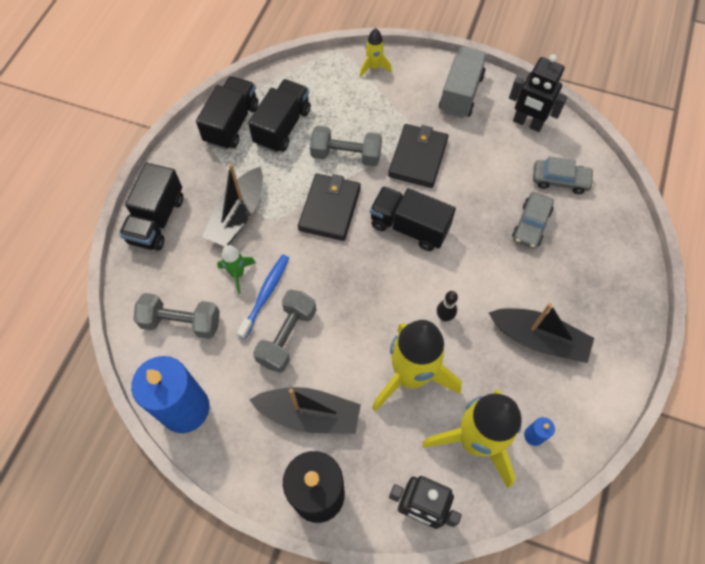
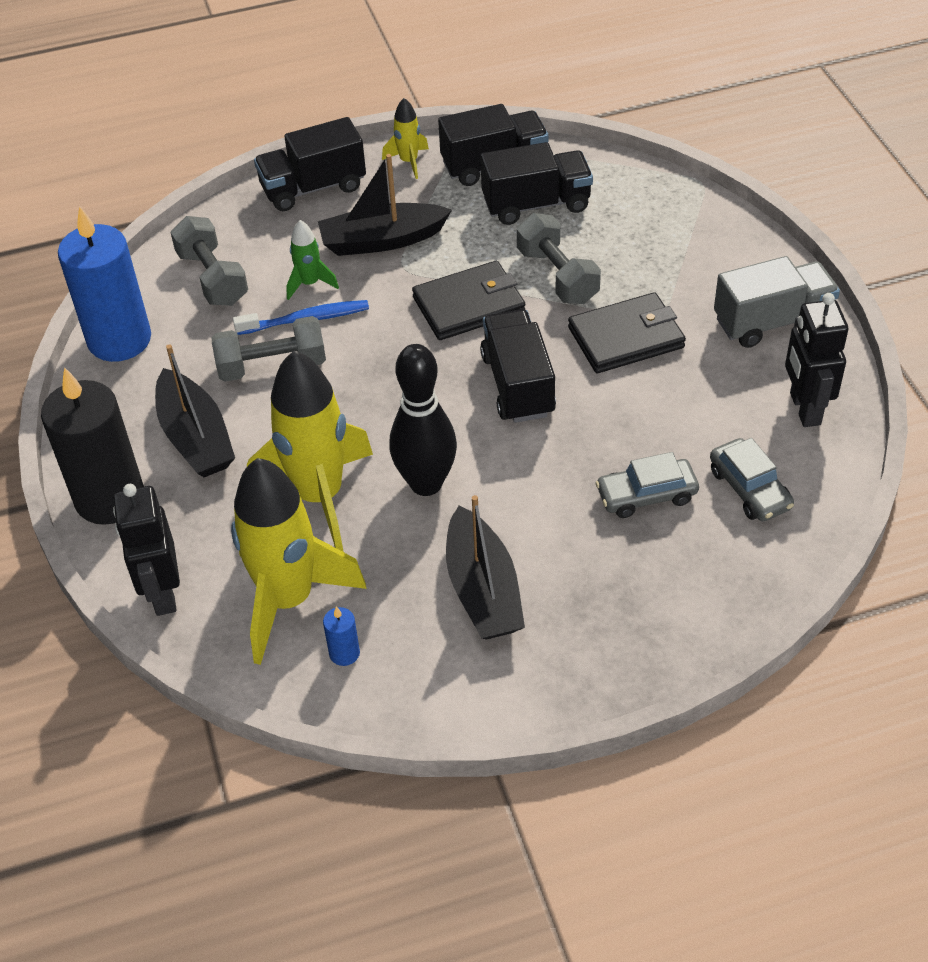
camera: 55 degrees right, 15 degrees down
yellow rocket [360,28,392,78] -> yellow rocket moved to [382,98,429,179]
black bowling pin [437,291,458,322] -> black bowling pin [390,344,457,496], size x2.18

